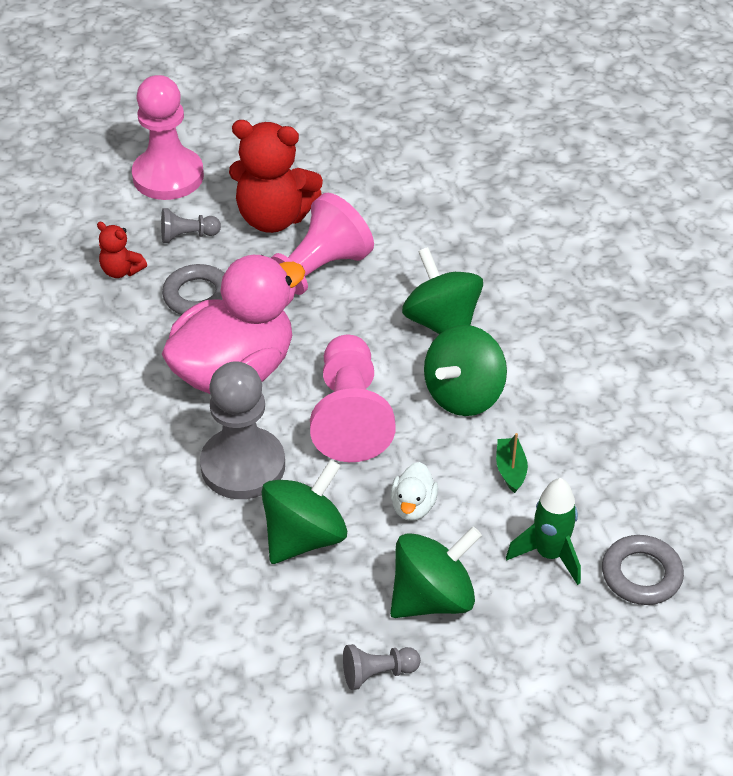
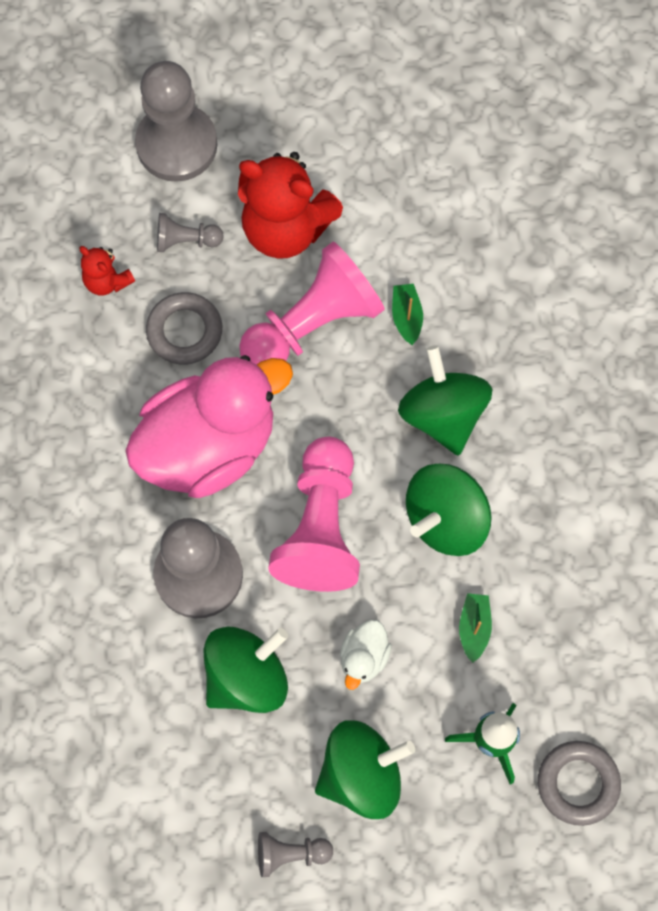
camera: 10 degrees right, 25 degrees up
pink pawn [132,75,204,200] -> grey pawn [135,61,217,182]
none -> green boat [392,284,423,345]

